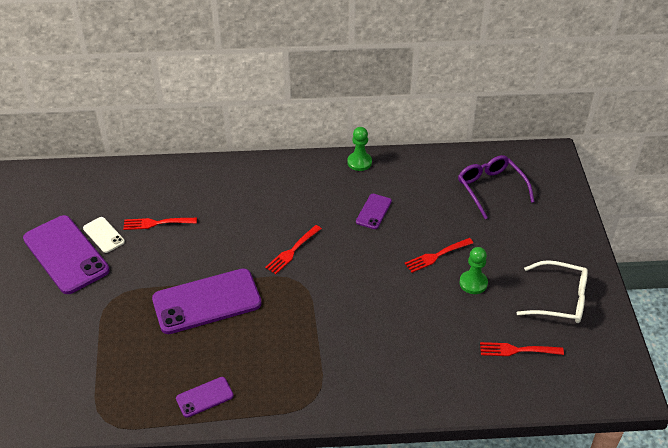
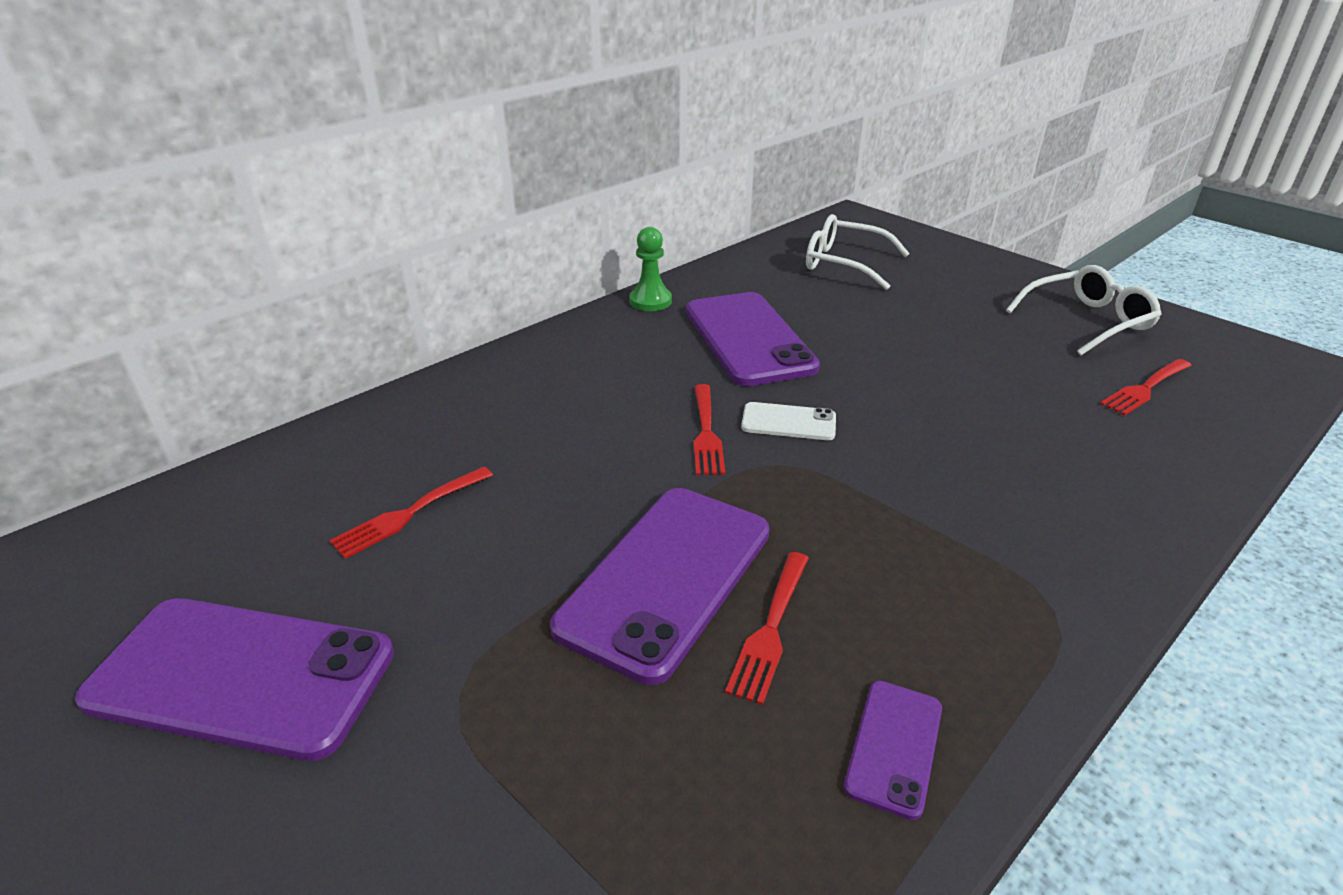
camera: 40 degrees left, 10 degrees down
white phone [83,217,125,253] -> white phone moved to [741,402,836,440]
purple phone [356,194,392,229] -> purple phone [686,292,820,386], size x2.09
red fork [405,238,473,273] -> red fork moved to [725,552,809,705]
purple glasses [458,155,534,219] -> white glasses [806,214,910,290]
green pawn [459,247,488,294] -> none

